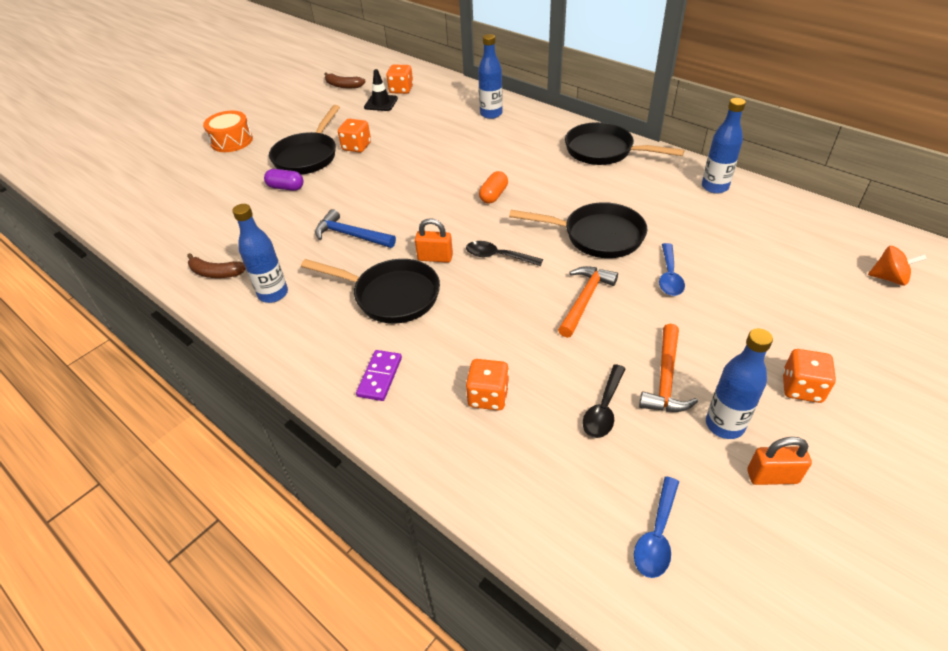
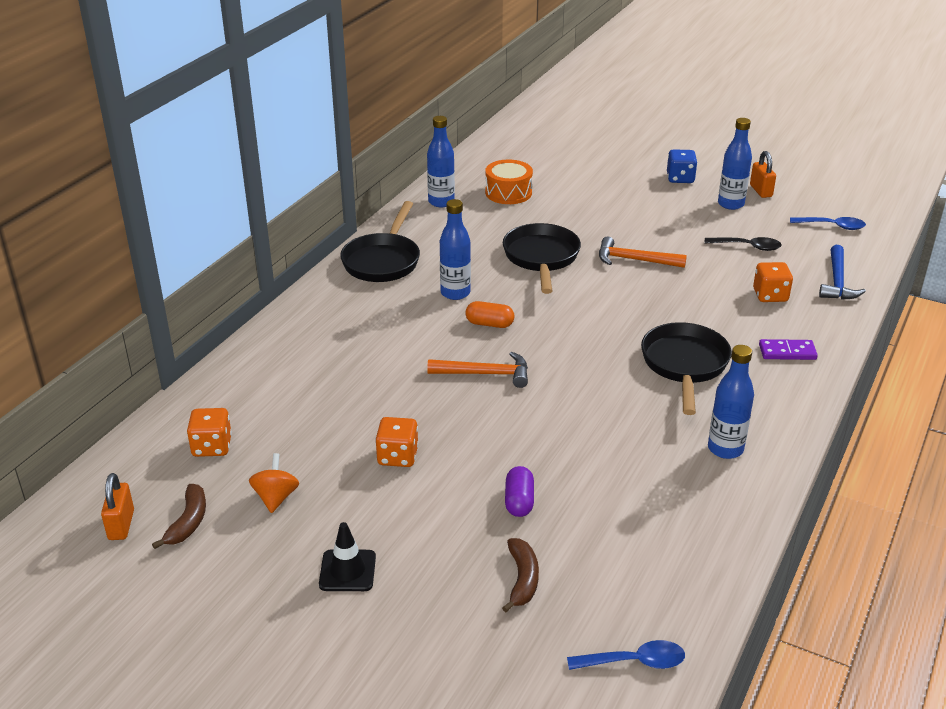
camera: 105 degrees left, 10 degrees down
brown banana [187,253,246,278] -> brown banana moved to [502,538,539,612]
orange drum [203,111,253,152] -> orange drum moved to [485,160,533,204]
black pan [269,105,340,175] -> none
blue hammer [315,209,396,248] -> blue hammer moved to [819,245,866,300]
black traffic cone [364,69,398,111] -> black traffic cone moved to [319,522,376,591]
orange padlock [415,218,453,263] -> orange padlock moved to [101,473,134,540]
black spoon [466,241,543,266] -> none
blue bottle [478,34,503,119] -> blue bottle moved to [440,199,471,300]
orange hammer [639,324,698,412] -> orange hammer moved to [427,352,528,388]
blue spoon [659,243,685,296] -> blue spoon moved to [567,640,685,670]
orange dice [783,349,836,403] -> blue dice [667,149,697,183]
orange spinning top [868,246,927,285] -> orange spinning top moved to [249,453,299,513]

